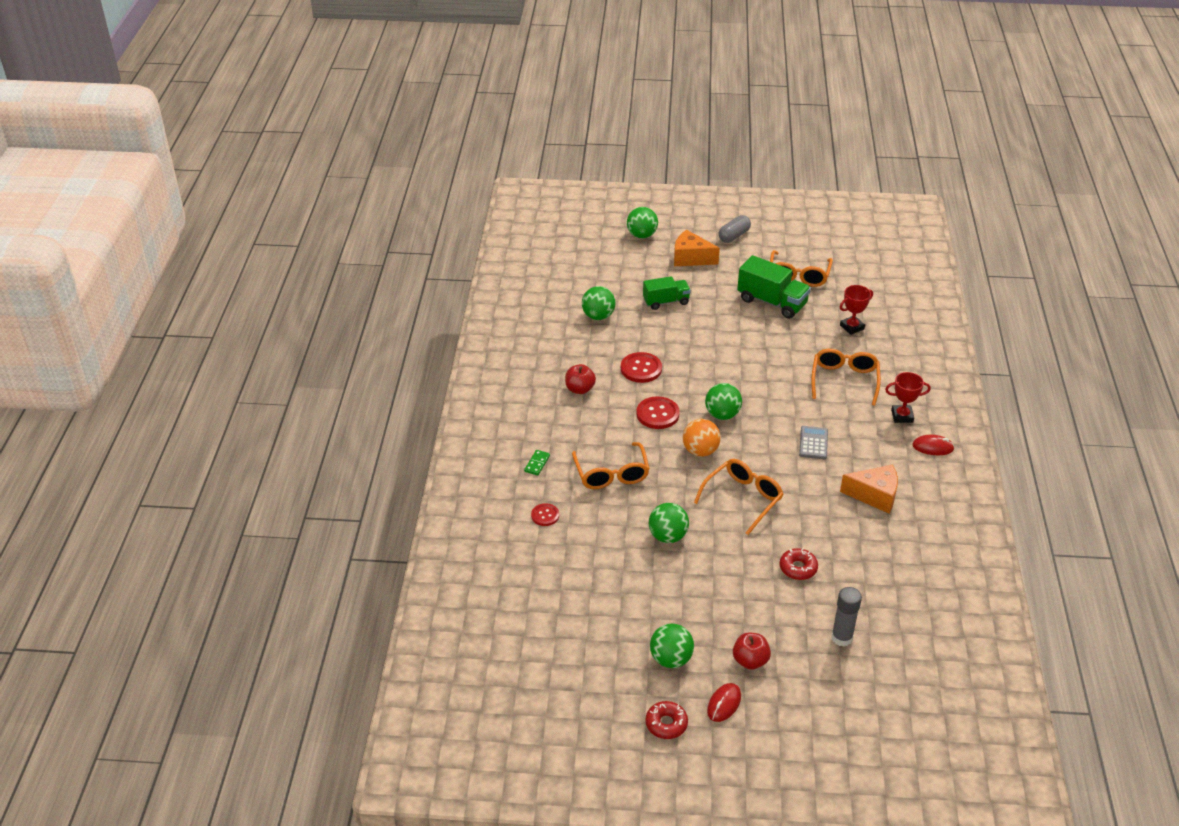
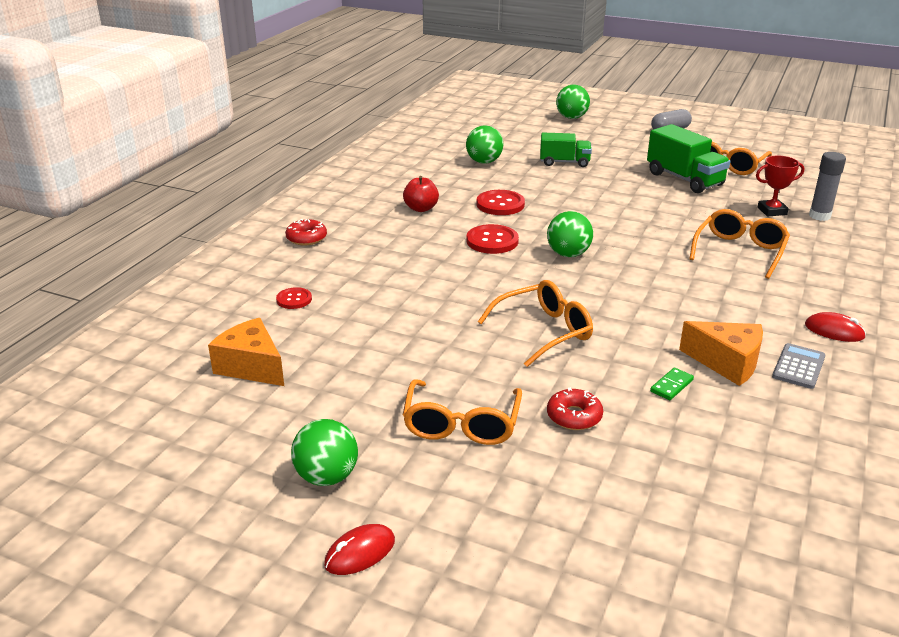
camera: 20 degrees right, 10 degrees down
green domino [524,450,550,475] -> green domino moved to [650,368,694,400]
orange glasses [572,442,650,489] -> orange glasses moved to [403,379,522,445]
red donut [645,701,688,739] -> red donut moved to [285,219,327,245]
green ball [649,503,689,543] -> none
orange cheese [674,230,720,266] -> orange cheese moved to [208,318,284,386]
orange ball [683,419,721,457] -> none
red apple [733,633,771,670] -> none
grey calculator [799,426,828,459] -> grey calculator moved to [772,343,826,389]
grey glue stick [831,587,862,646] -> grey glue stick moved to [809,152,846,221]
red trophy [885,372,931,423] -> none

